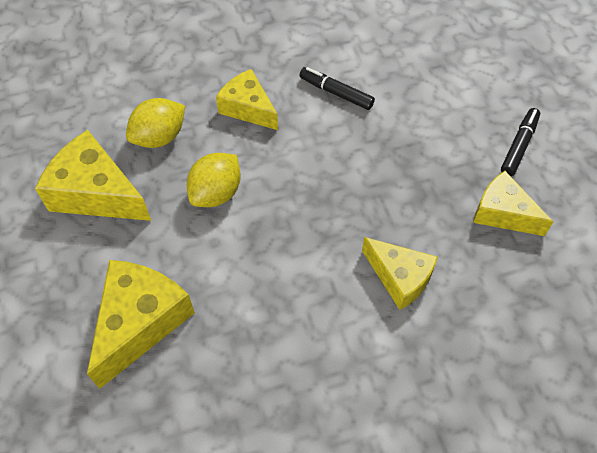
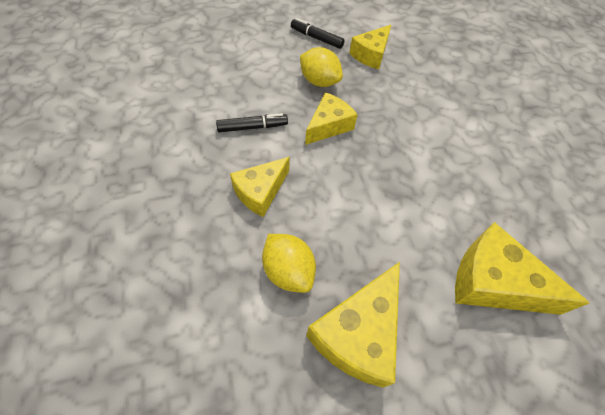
camera: 90 degrees left, 0 degrees up
yellow lemon [187,153,241,207] -> yellow lemon moved to [300,47,343,87]
black marker [299,67,375,110] -> black marker turned 135 degrees counterclockwise [216,113,288,132]
yellow cheese [362,237,438,310] -> yellow cheese moved to [305,92,358,145]

